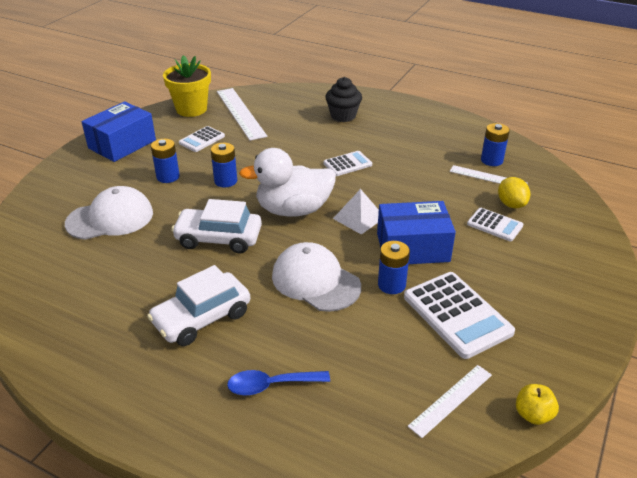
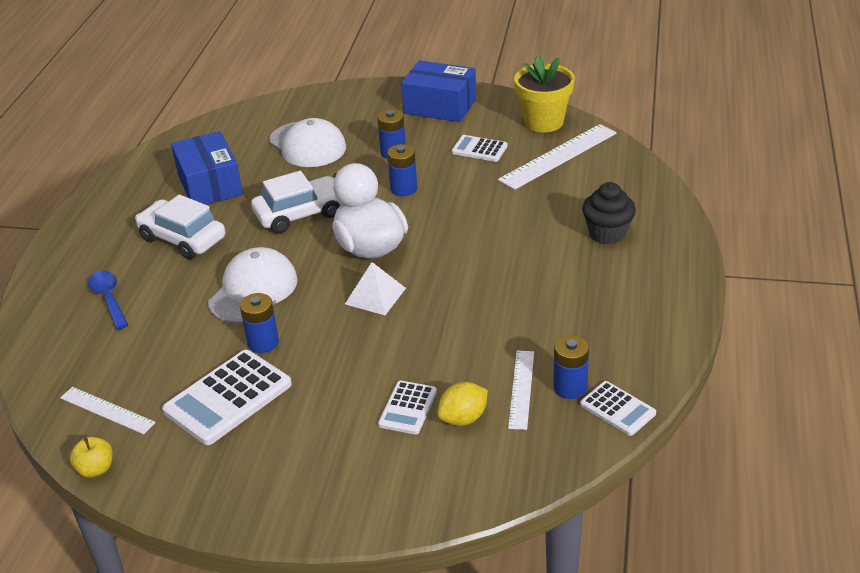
camera: 75 degrees right, 0 degrees up
white car [171,199,262,254] -> white car turned 75 degrees clockwise [251,171,342,233]
white calculator [323,151,372,176] -> white calculator moved to [580,381,656,436]
blue box [377,201,456,264] -> blue box moved to [171,131,243,205]

